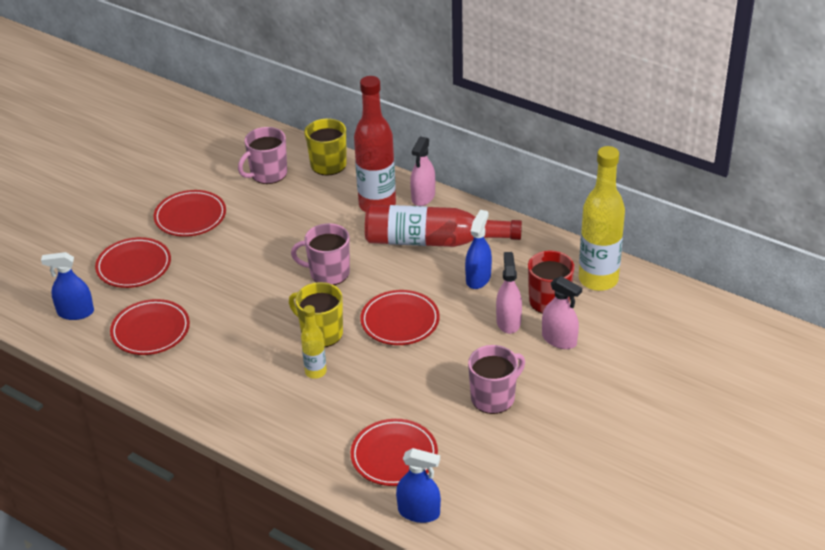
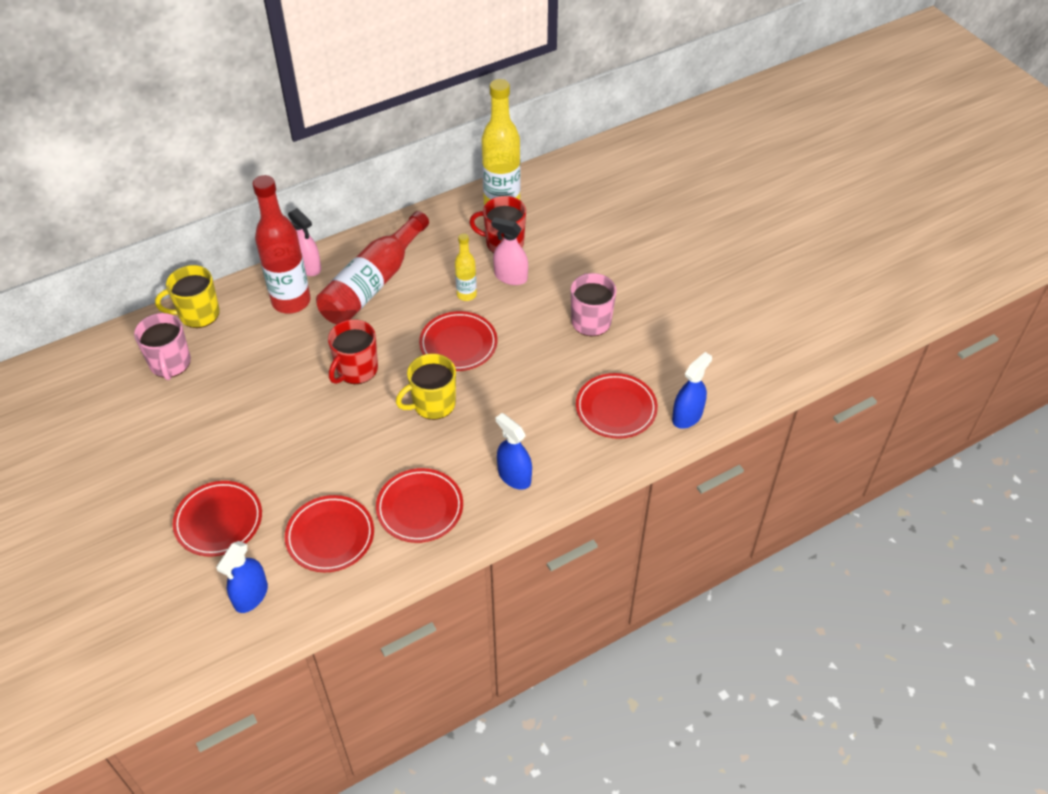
camera: 65 degrees left, 10 degrees up
red plate [153,190,226,237] -> red plate moved to [376,468,463,543]
pink mug [291,223,350,285] -> red mug [328,319,378,384]
yellow bottle [301,305,327,379] -> yellow bottle moved to [455,233,477,301]
blue spray bottle [465,210,492,289] -> blue spray bottle moved to [496,413,532,490]
pink spray bottle [542,276,582,349] -> none

